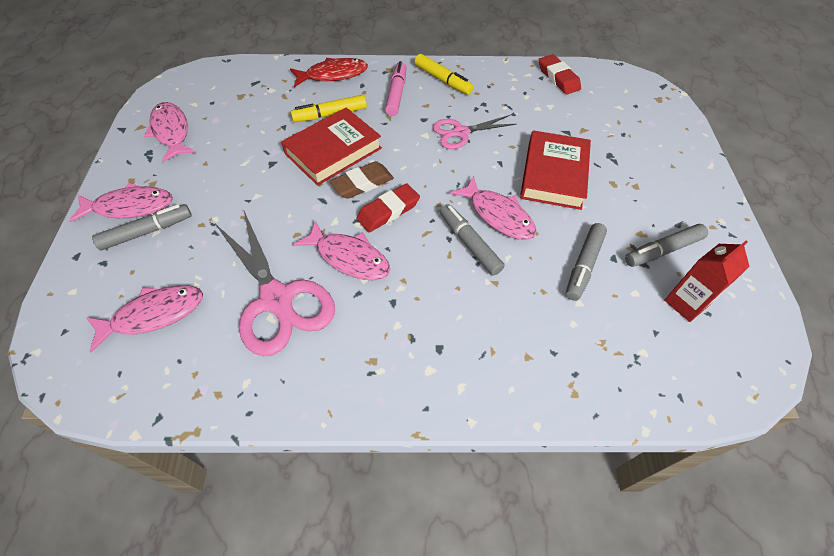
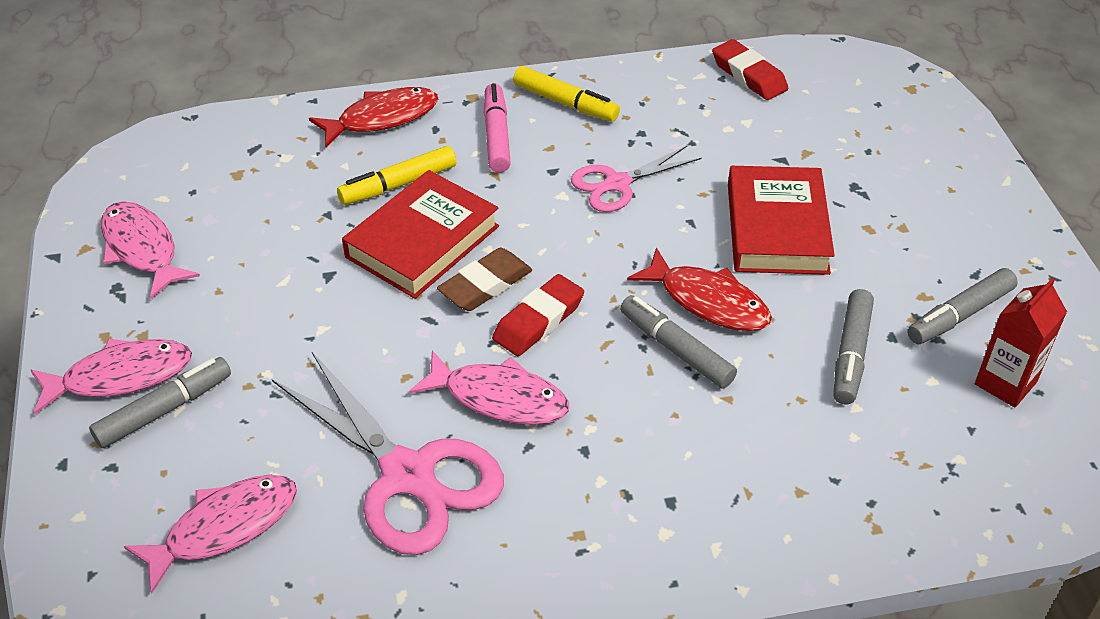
camera: 10 degrees left, 10 degrees down
pink fish [450,176,537,240] -> red fish [627,247,772,331]

